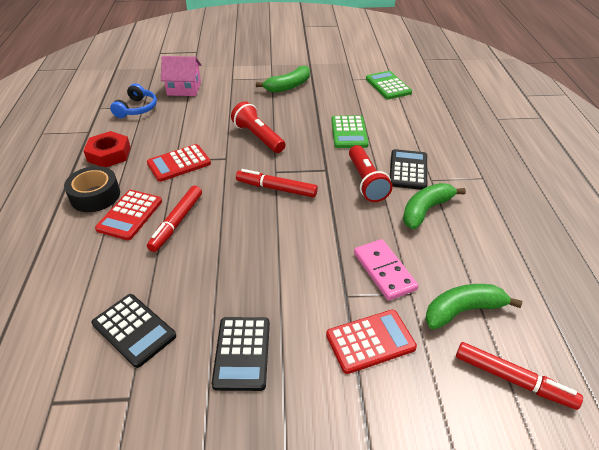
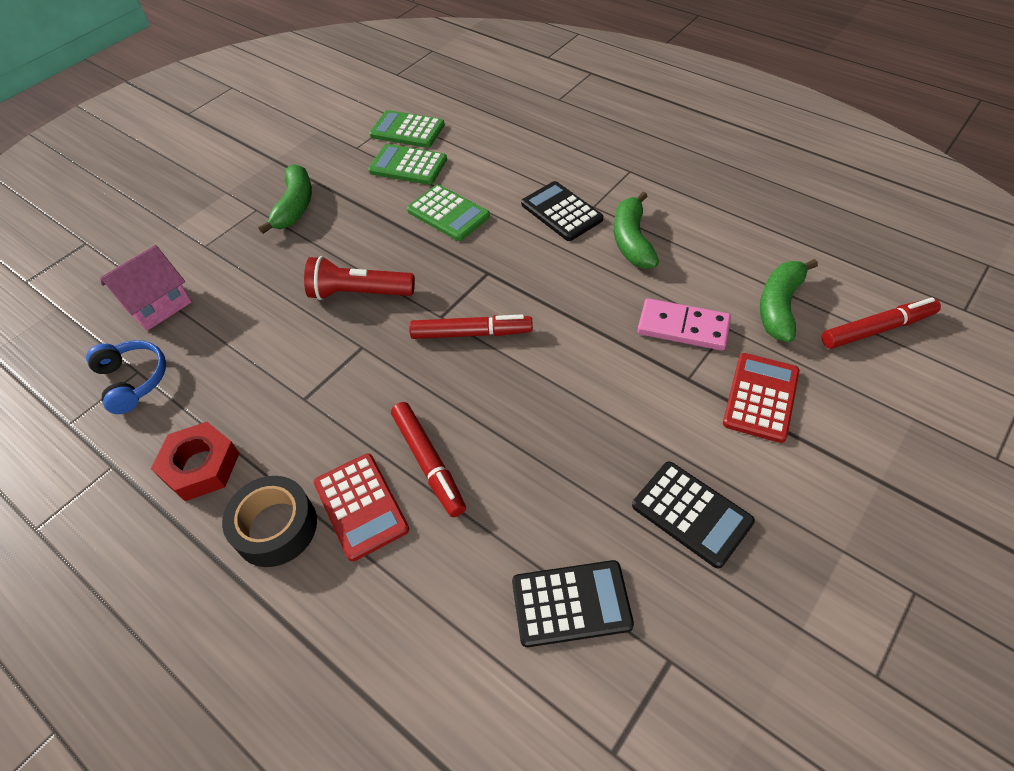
camera: 45 degrees left, 10 degrees up
red calculator [147,144,211,182] -> none
red marker [236,169,318,197] -> red marker turned 150 degrees counterclockwise [409,314,533,339]
red flashlight [349,145,393,202] -> none
none -> green calculator [368,144,447,185]

